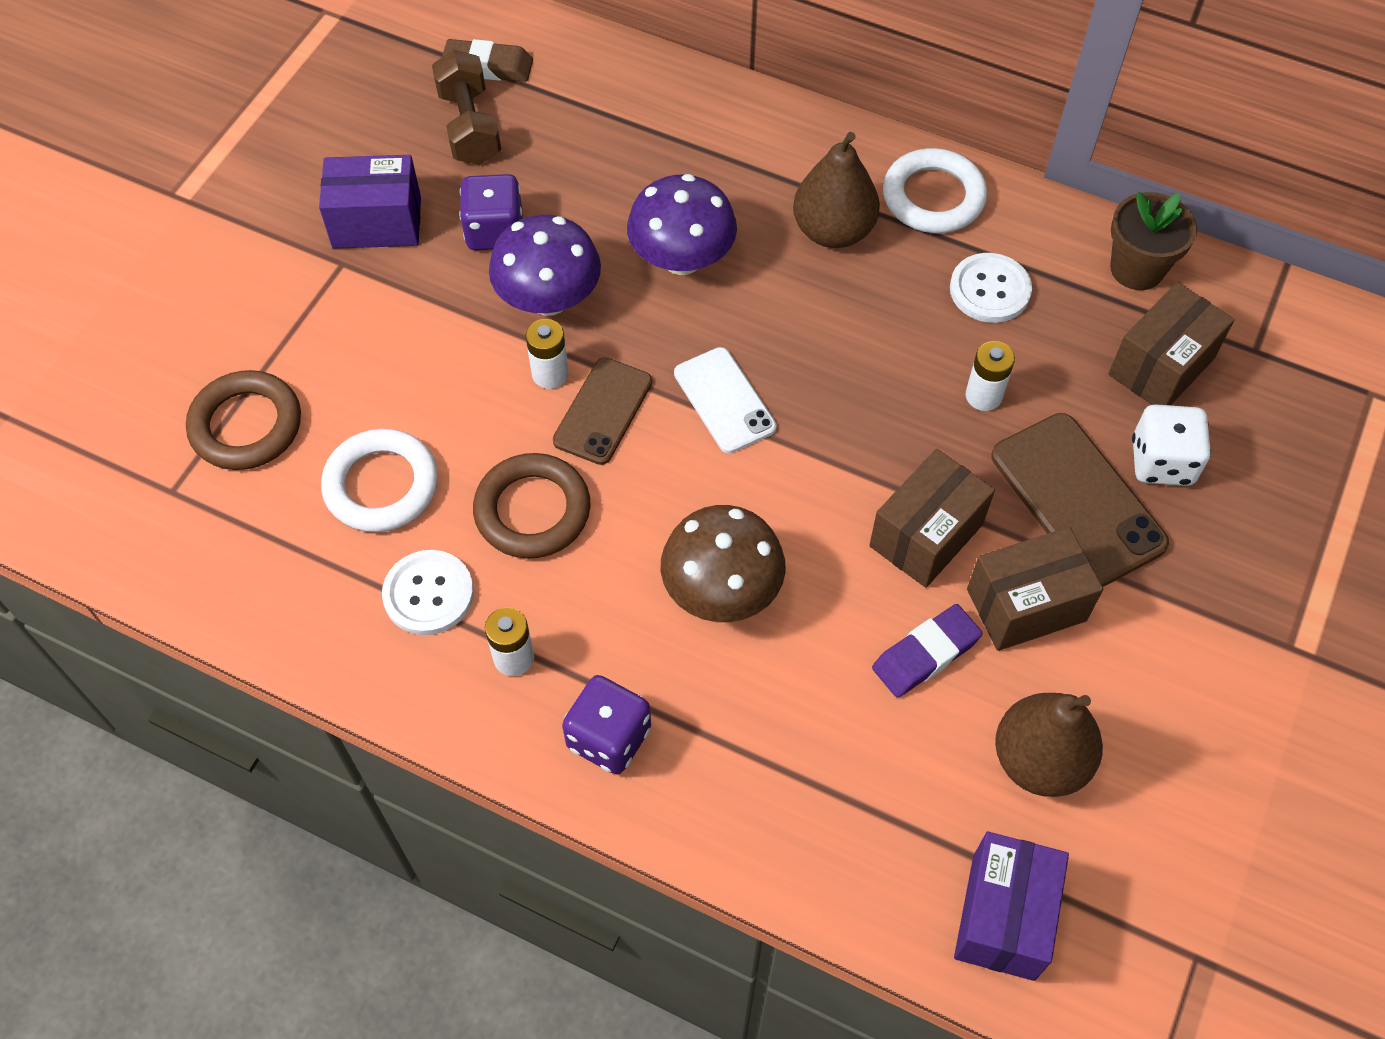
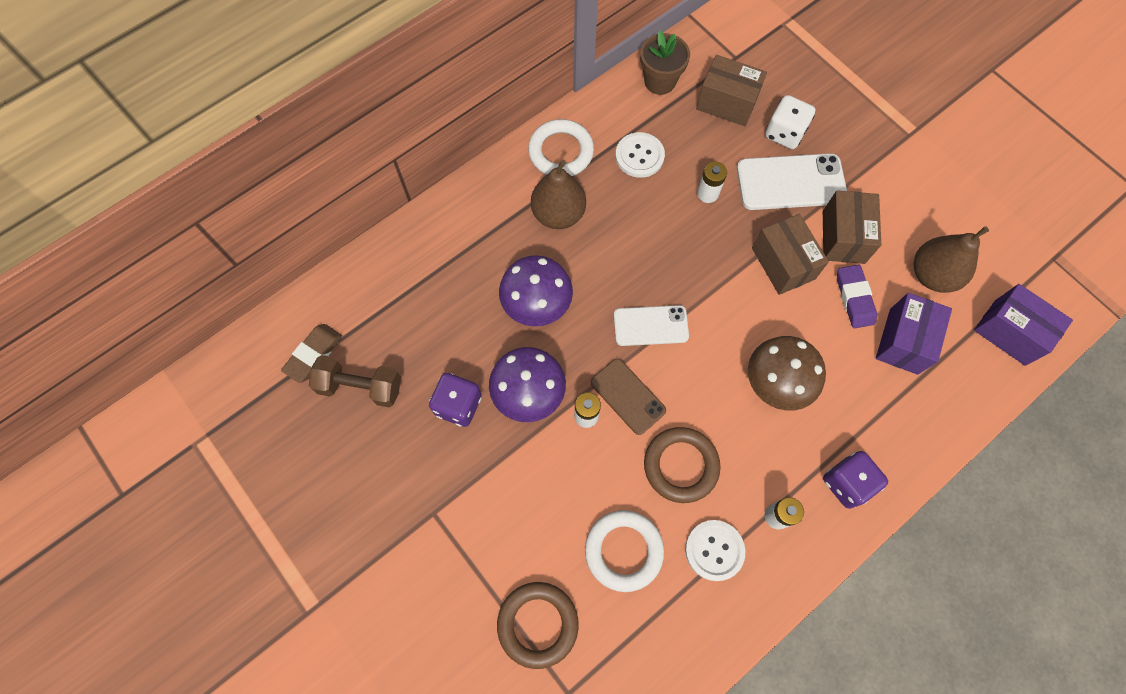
camera: 65 degrees left, 10 degrees up
purple box [319,155,421,249] -> purple box moved to [876,293,952,375]
brown phone [991,413,1169,587] -> white phone [737,153,847,210]
brown box [1108,282,1235,405] -> brown box turned 45 degrees counterclockwise [696,55,767,126]

